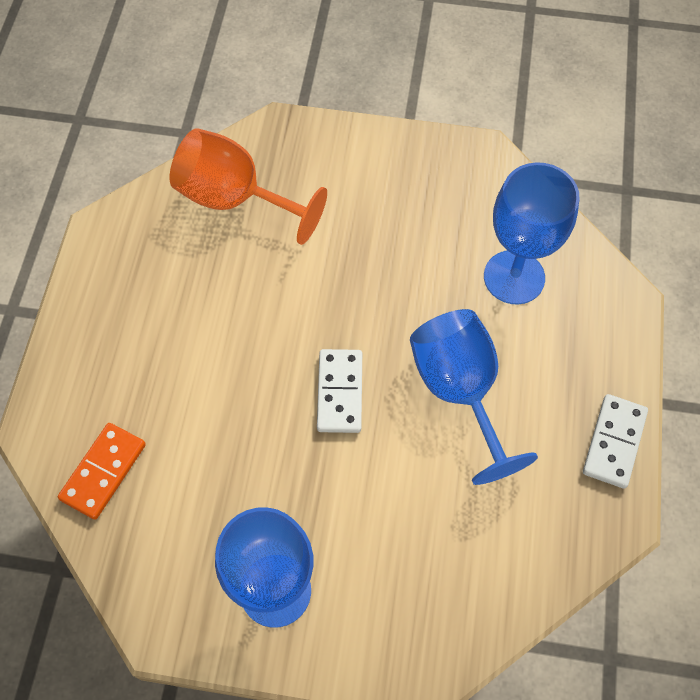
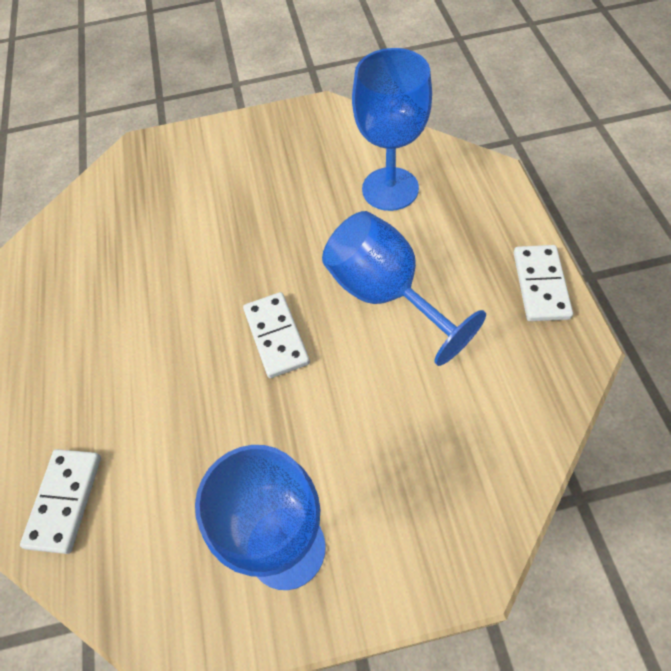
camera: 15 degrees left, 5 degrees down
orange domino [58,423,146,520] -> white domino [20,449,101,554]
orange goblet [170,128,327,245] -> none

